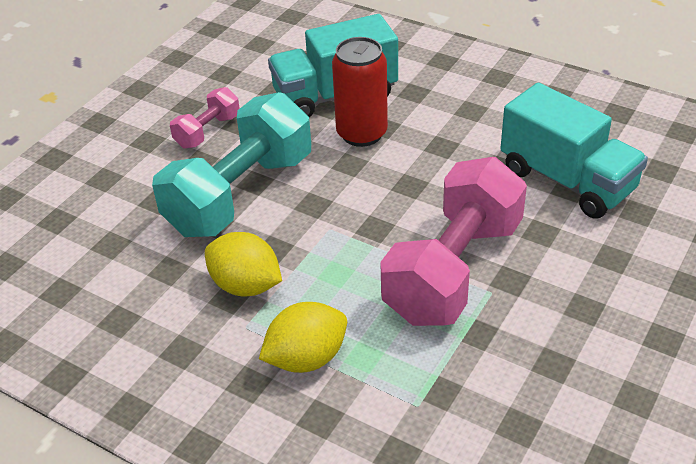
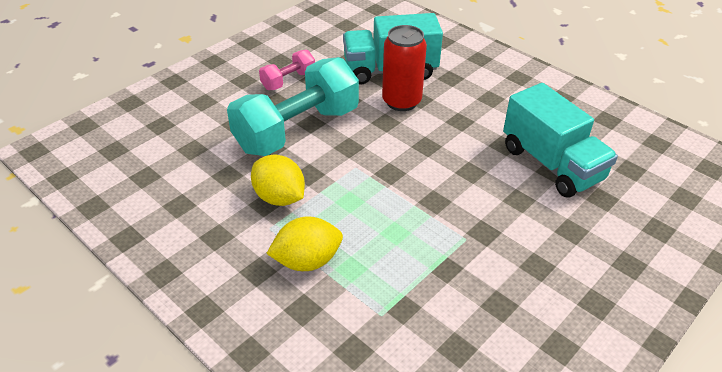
camera: 10 degrees right, 0 degrees up
pink dumbbell [380,157,527,326] -> none

